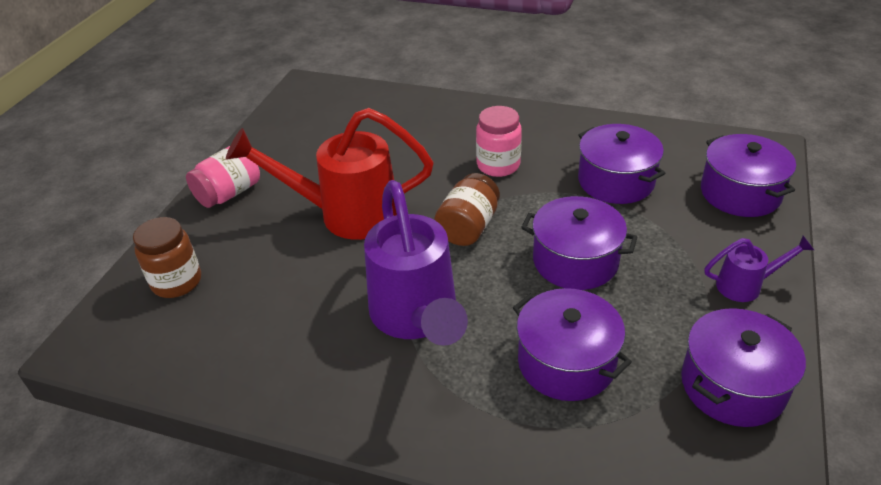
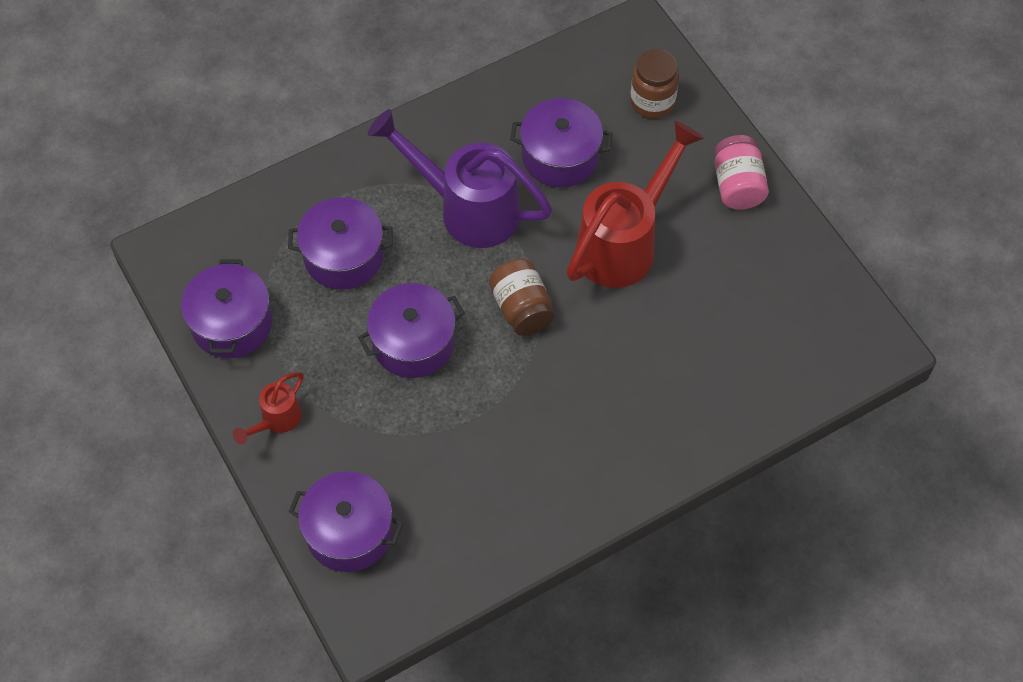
camera: 130 degrees right, 20 degrees up
pink jar [476,106,522,177] -> none
purple pot [578,124,665,204] -> purple pot moved to [510,98,612,187]
purple watering can [704,236,814,302] -> red watering can [233,372,304,445]

